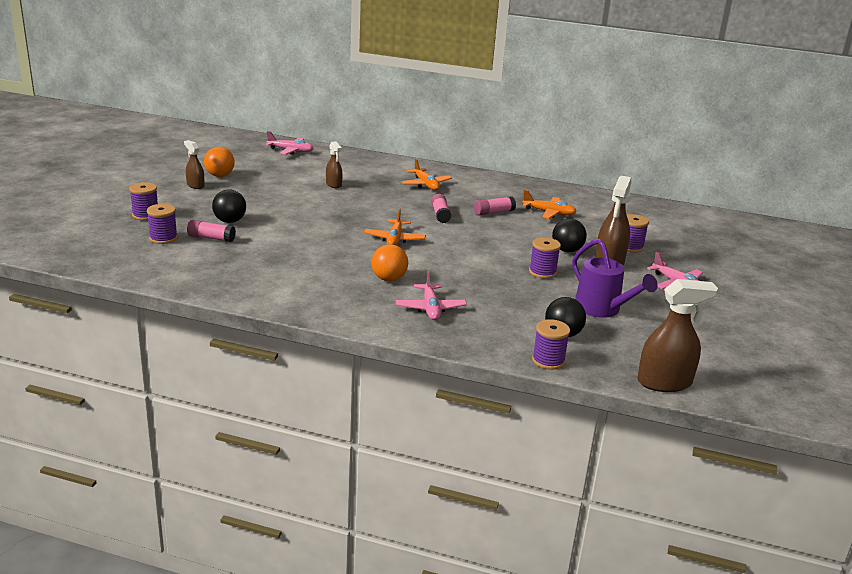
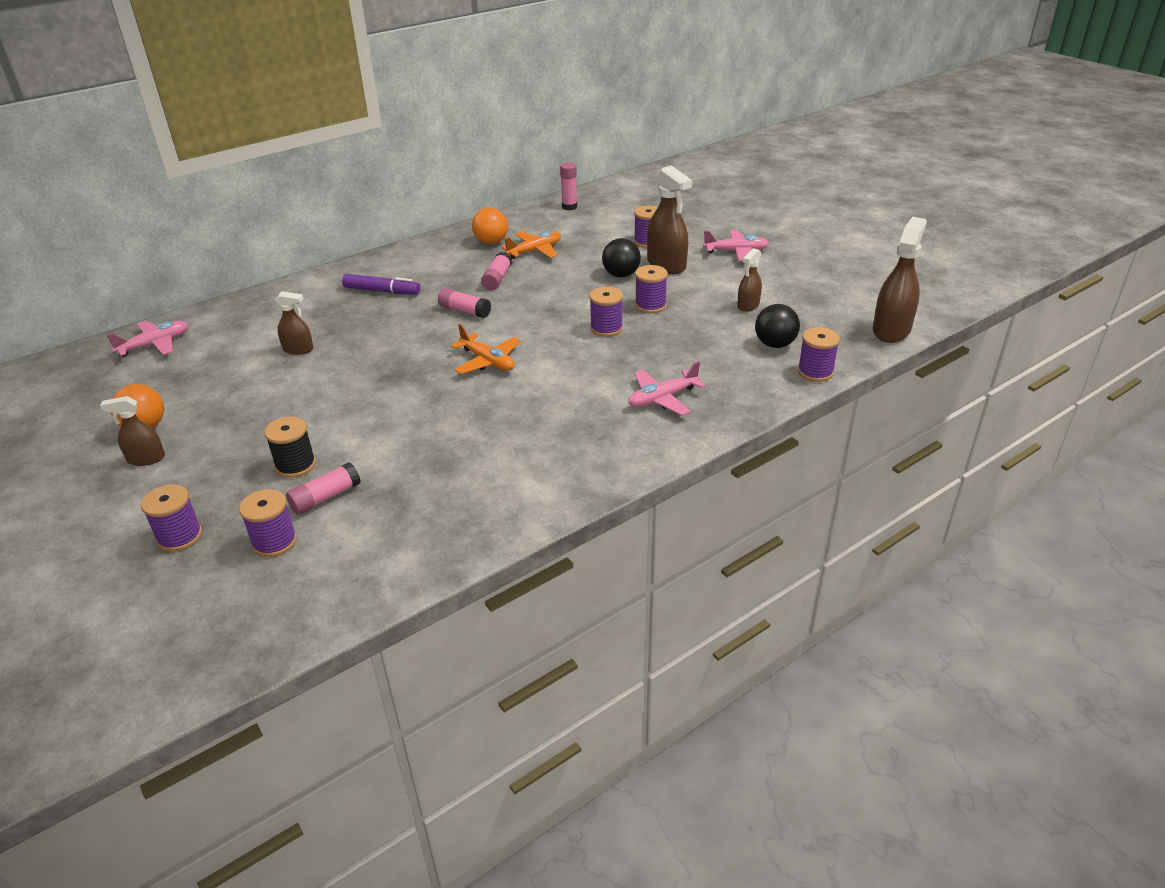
camera: 50 degrees left, 10 degrees up
black ball [212,189,246,223] -> black spool [264,416,316,478]
orange ball [371,244,408,281] -> orange ball moved to [472,207,508,244]
pink plane [396,271,467,320] -> pink plane turned 120 degrees clockwise [628,361,706,416]
orange plane [401,158,452,190] -> purple marker [342,274,420,295]
purple watering can [572,239,658,318] -> brown spray bottle [737,248,762,312]
none -> pink glue stick [560,162,577,210]
none -> purple spool [589,287,623,337]

